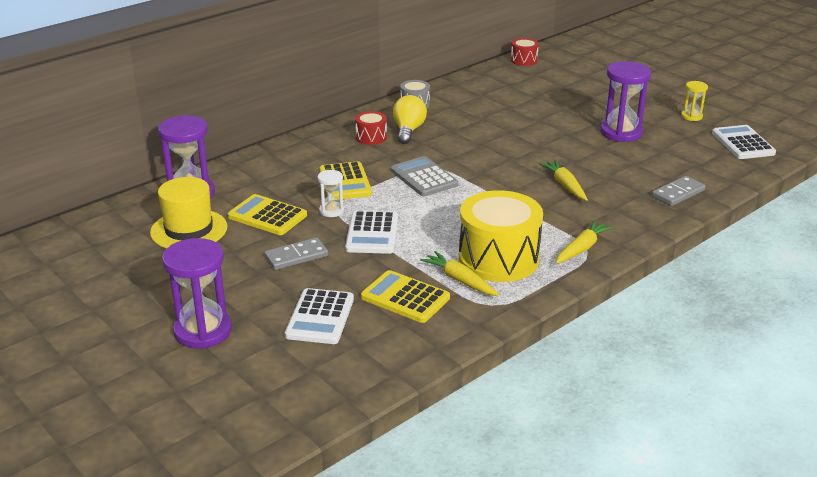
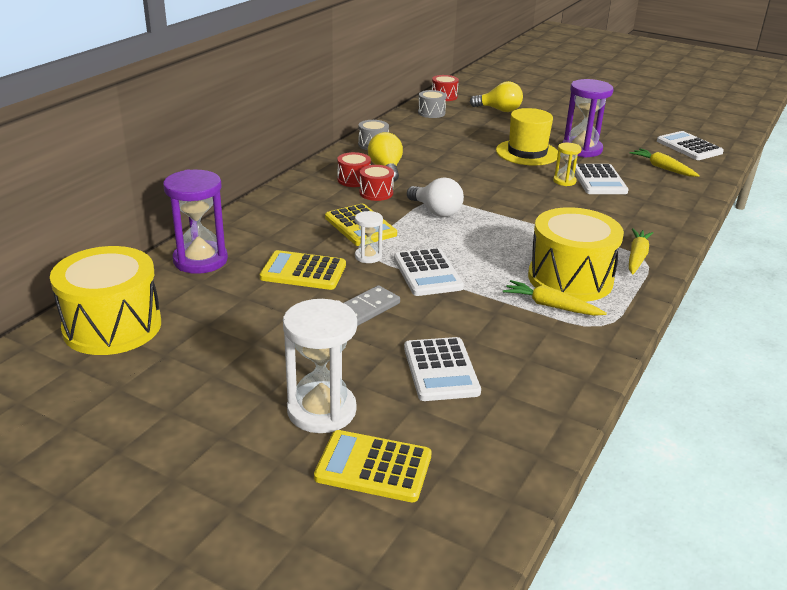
camera: 20 degrees left, 0 degrees up
yellow hat [150,177,227,248] -> yellow hat moved to [496,108,558,166]
purple hourglass [162,238,232,349] -> white hourglass [283,299,357,433]
yellow calculator [361,270,450,323] -> yellow calculator moved to [314,430,432,502]
grey calculator [391,156,458,197] -> white light bulb [407,177,464,217]
yellow carrot [539,160,588,201] -> yellow carrot moved to [630,148,700,177]
grey domino [652,176,706,206] -> none
yellow hourglass [681,81,708,121] -> yellow hourglass moved to [553,143,582,186]
none -> yellow drum [50,246,161,355]
none -> red drum [359,165,394,201]
none -> grey drum [418,90,447,118]
none -> yellow light bulb [470,81,523,112]
none -> white calculator [572,164,629,194]

